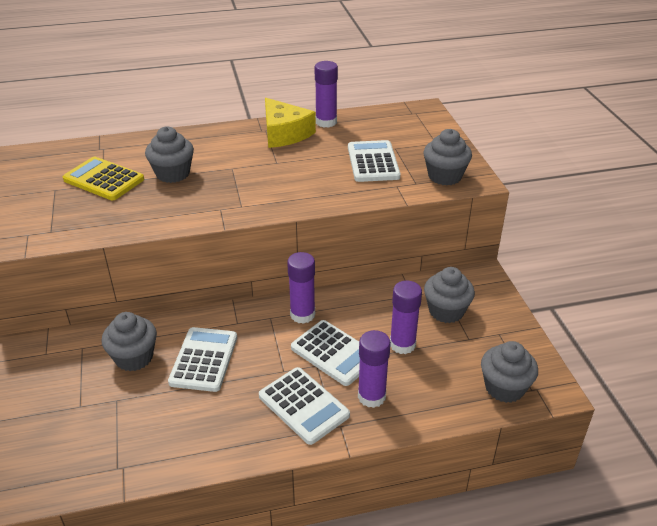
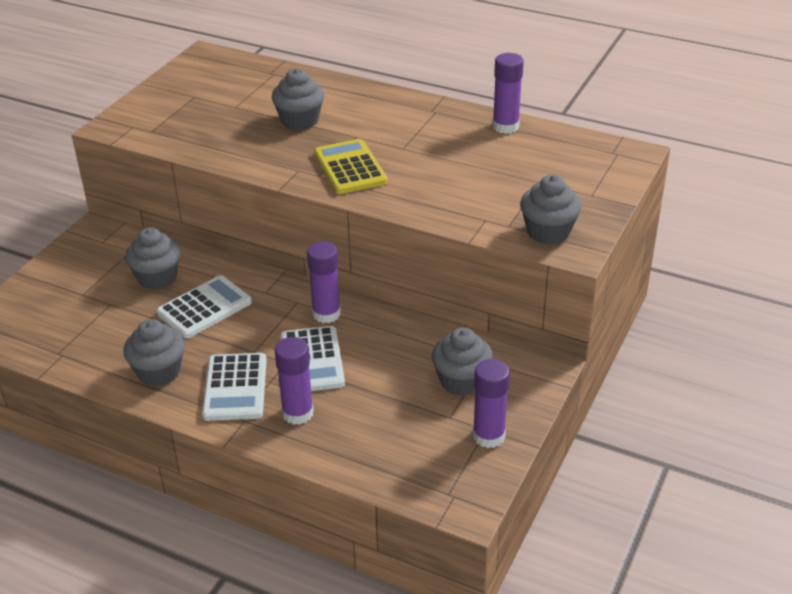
camera: 40 degrees right, 0 degrees up
yellow calculator [63,157,144,200] -> yellow calculator moved to [314,139,387,194]
yellow cheese [265,98,316,148] -> none
white calculator [348,140,400,182] -> none
purple glue stick [390,281,422,354] -> purple glue stick moved to [473,359,510,448]
grey cupcake [481,341,538,403] -> grey cupcake moved to [124,319,185,387]

